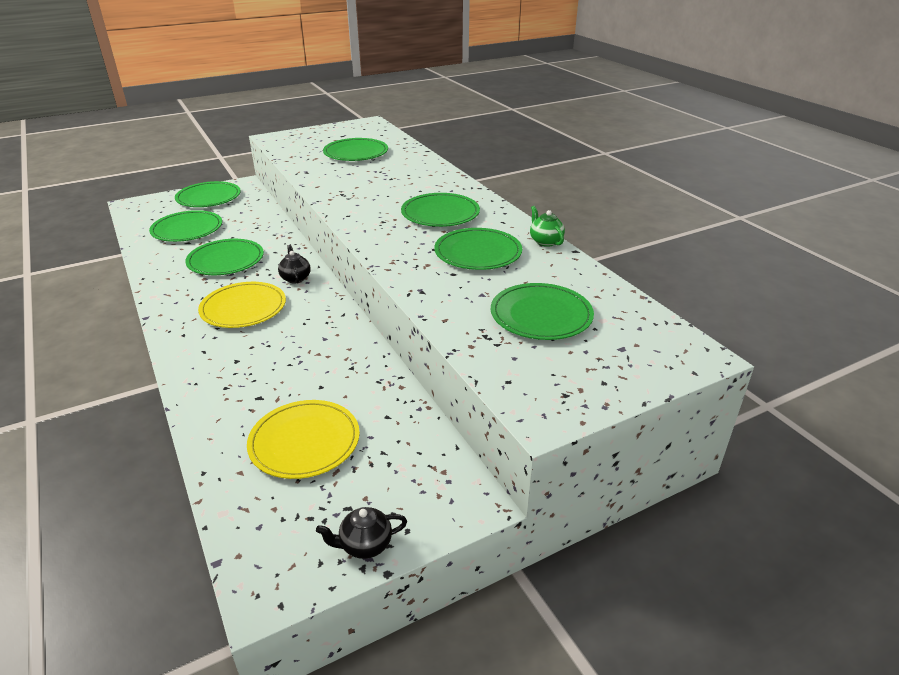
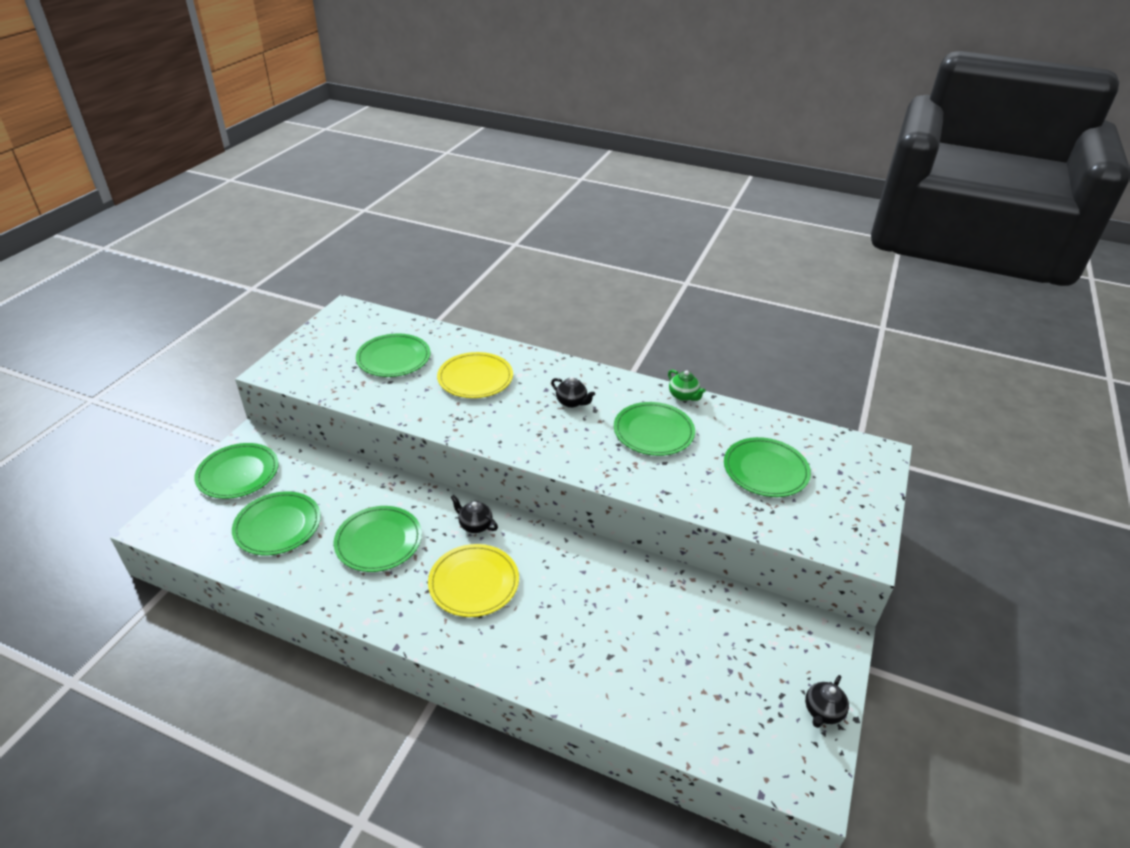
camera: 40 degrees left, 5 degrees up
yellow plate [247,400,360,479] -> yellow plate moved to [437,352,513,398]
green plate [401,193,480,227] -> black teapot [551,377,595,408]
green teapot [530,206,565,247] -> green teapot turned 150 degrees counterclockwise [668,370,706,401]

